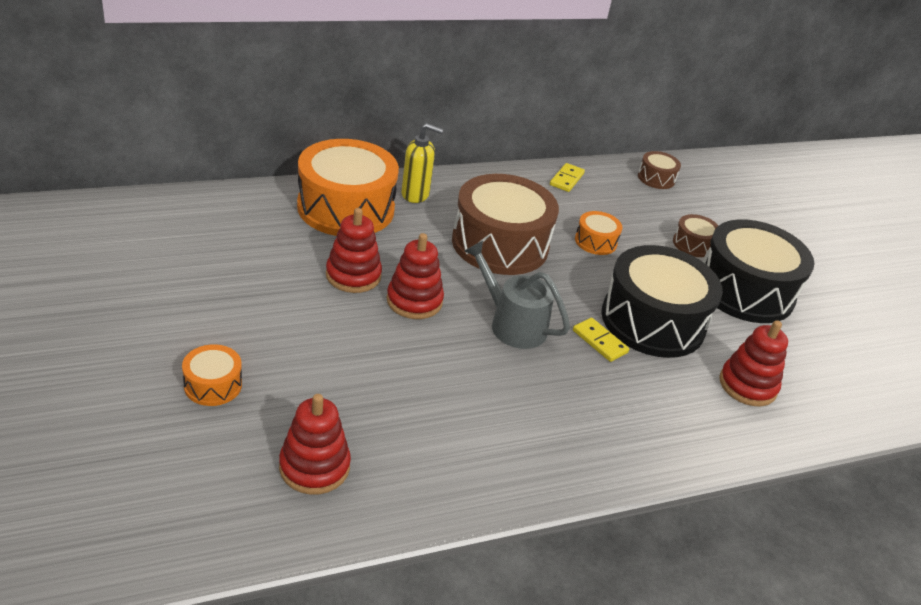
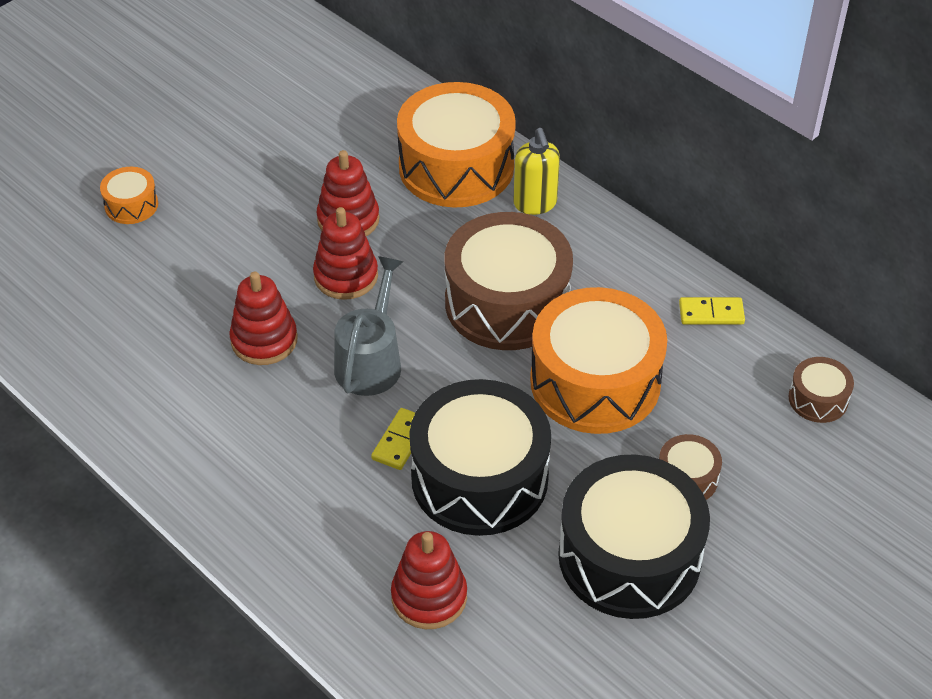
camera: 70 degrees right, 10 degrees up
red stacking toy [279,394,351,495] -> red stacking toy moved to [229,272,297,365]
orange drum [575,211,622,255] -> orange drum [530,287,667,434], size x2.23

